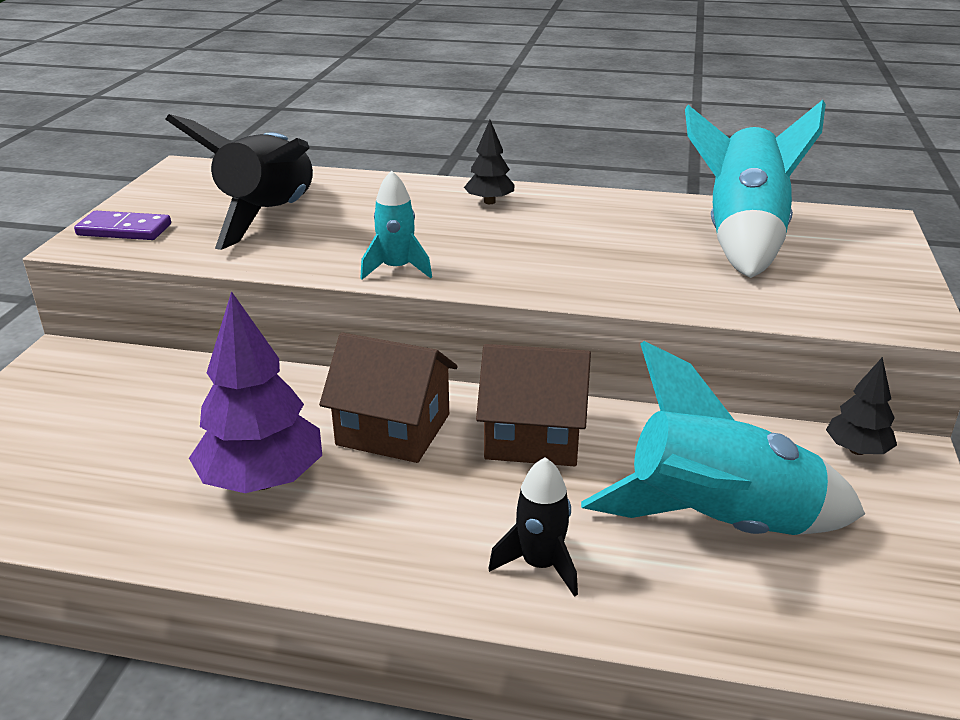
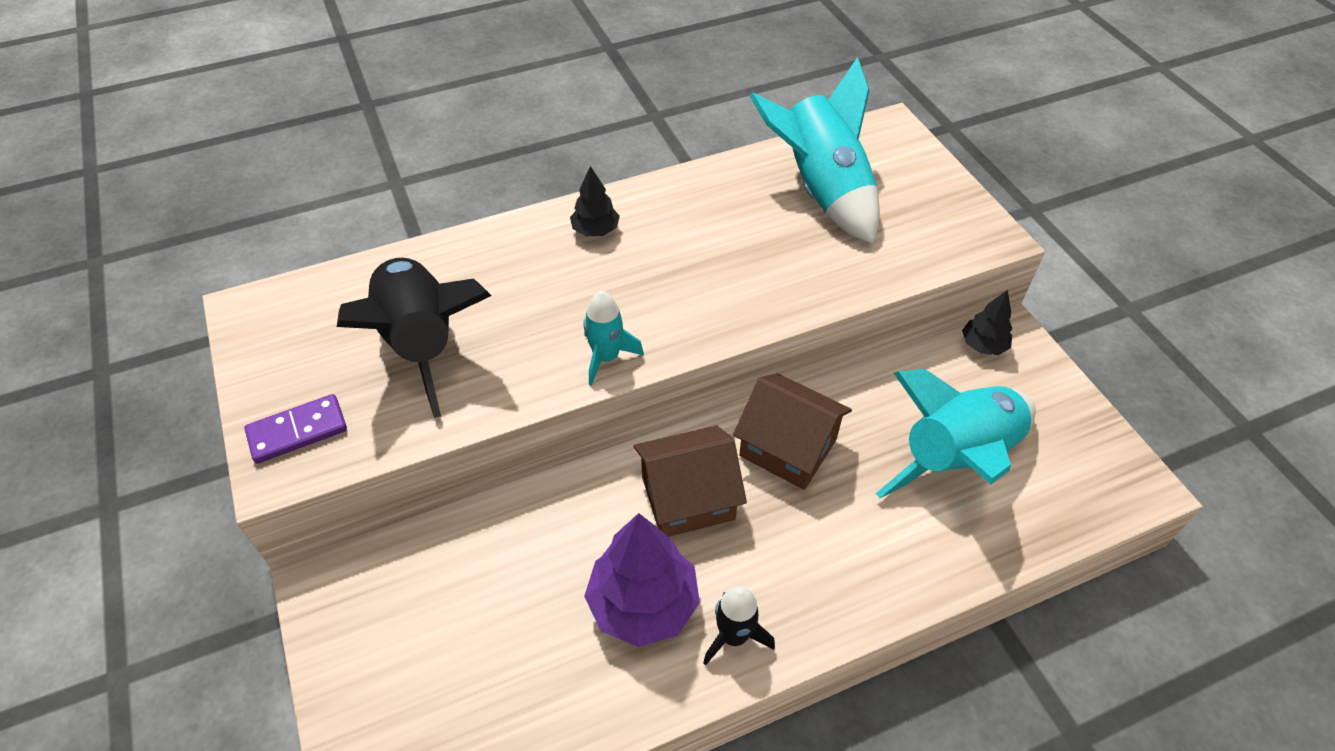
camera: 35 degrees left, 20 degrees up
brown house [476,344,591,466] -> brown house turned 60 degrees clockwise [733,373,852,490]
black rocket [488,457,578,597] -> black rocket moved to [703,586,775,665]

